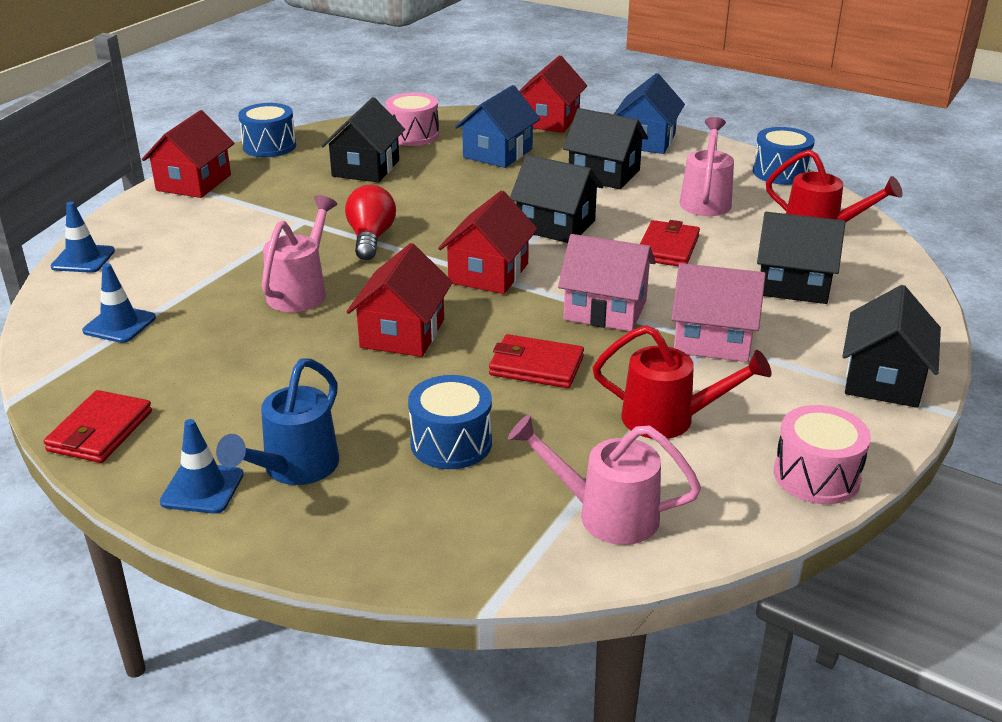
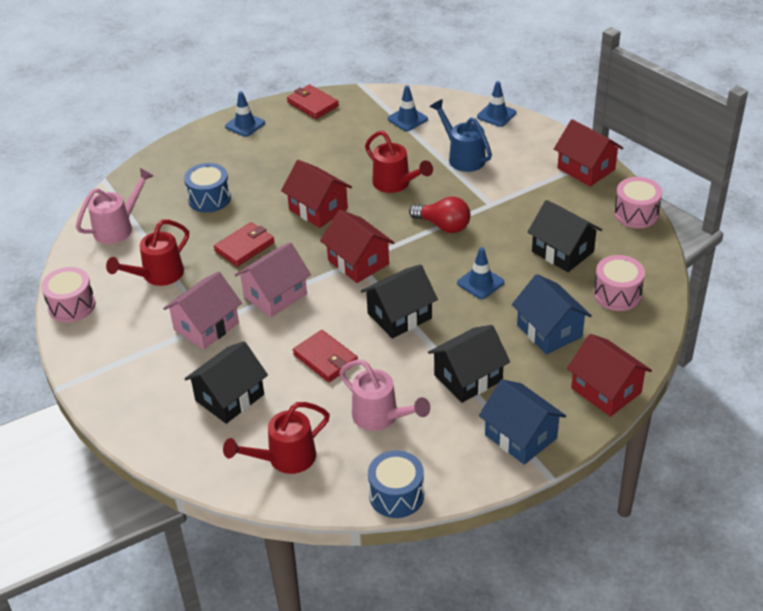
camera: 120 degrees right, 10 degrees up
blue watering can [216,358,339,485] -> blue watering can moved to [430,99,492,172]
blue drum [238,103,296,157] -> pink drum [614,177,662,228]
pink watering can [262,195,337,312] -> red watering can [365,131,433,193]
black house [842,285,941,408] -> none
none -> blue traffic cone [457,247,504,299]

